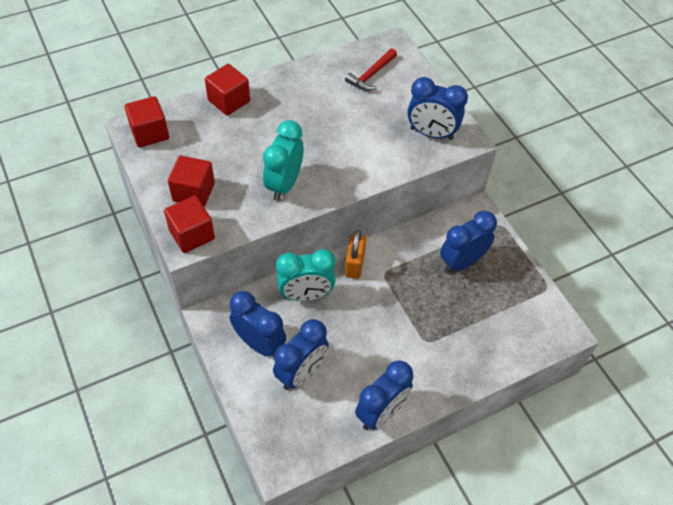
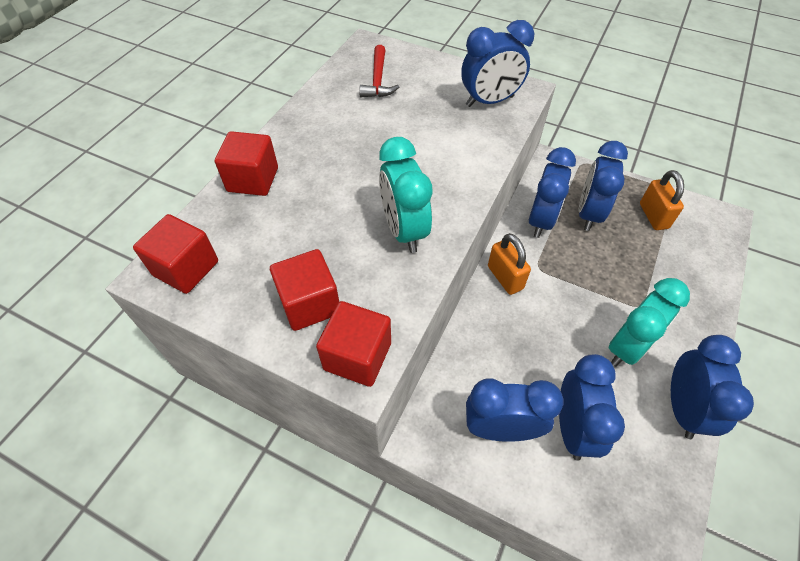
camera: 35 degrees left, 0 degrees up
turquoise clock [276,249,336,301] -> turquoise clock moved to [609,278,690,367]
none -> blue clock [529,147,576,238]
none -> orange padlock [640,170,684,230]

